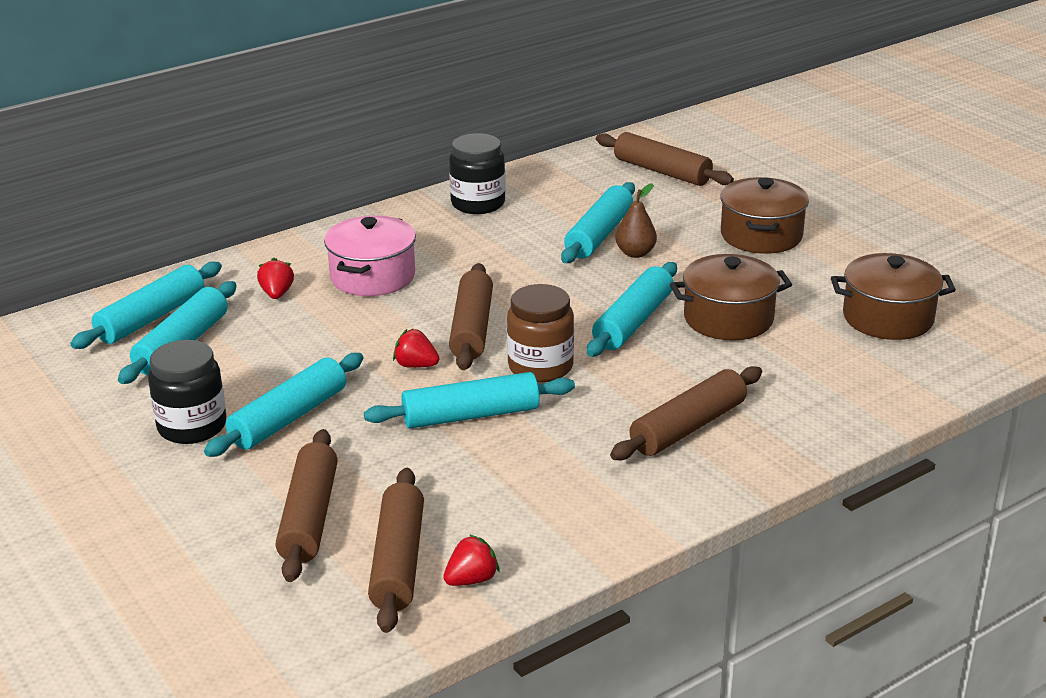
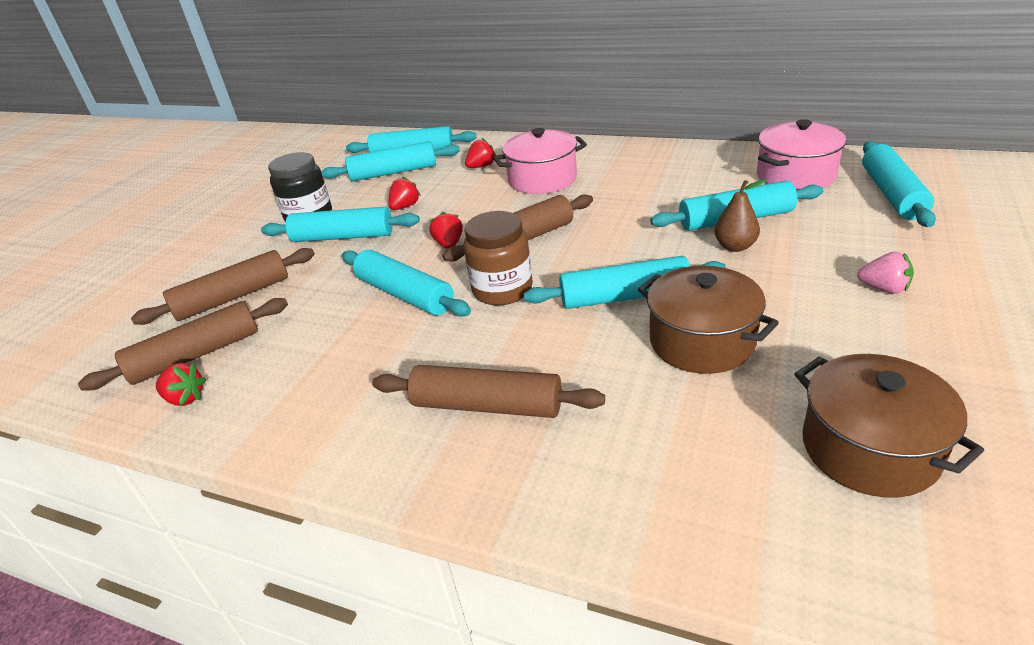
camera: 60 degrees right, 5 degrees up
black jar [449,133,506,214] -> none
brown rolling pin [596,132,734,186] -> turquoise rolling pin [862,141,936,227]
brown pot [720,177,809,254] -> pink strawberry [857,252,914,294]
none -> red strawberry [388,176,421,210]
none -> pink pot [757,119,846,190]

